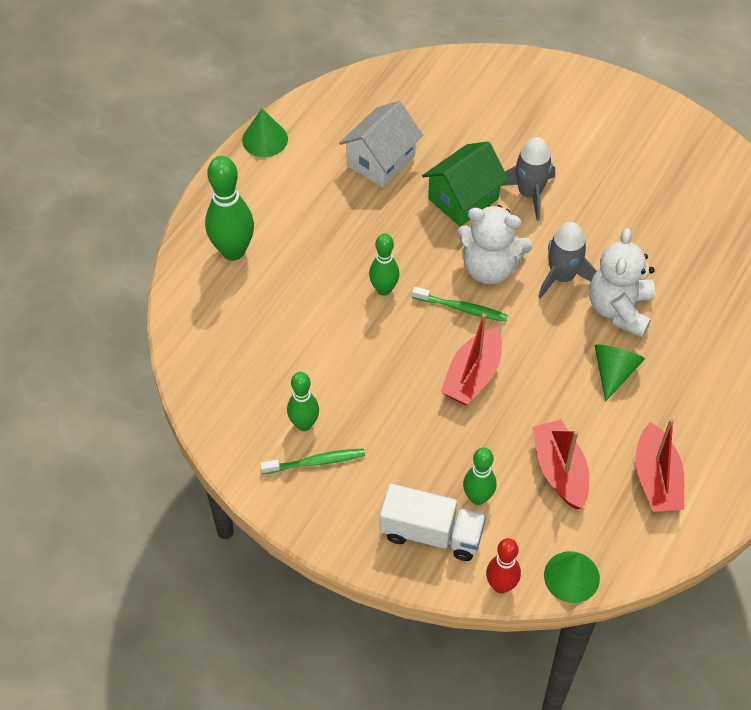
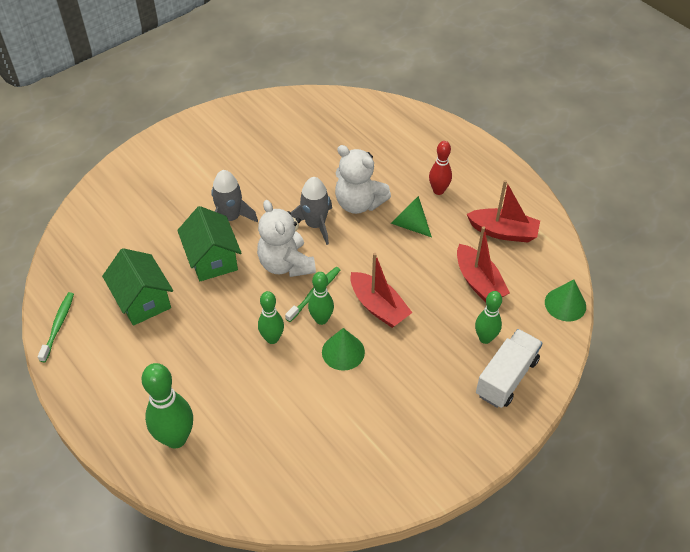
camera: 70 degrees left, 5 degrees down
green cone [242,108,288,157] -> green cone moved to [322,328,365,371]
green toothbrush [260,448,365,474] -> green toothbrush moved to [38,292,74,363]
green bowling pin [287,372,319,431] -> green bowling pin moved to [308,272,334,325]
white house [339,101,423,188] -> green house [102,248,173,326]
white teddy bear [457,205,532,284] -> white teddy bear turned 120 degrees clockwise [257,200,316,277]
red bowling pin [486,538,521,593] -> red bowling pin moved to [429,141,452,195]
red boat [532,419,589,509] -> red boat turned 120 degrees counterclockwise [457,226,510,302]

